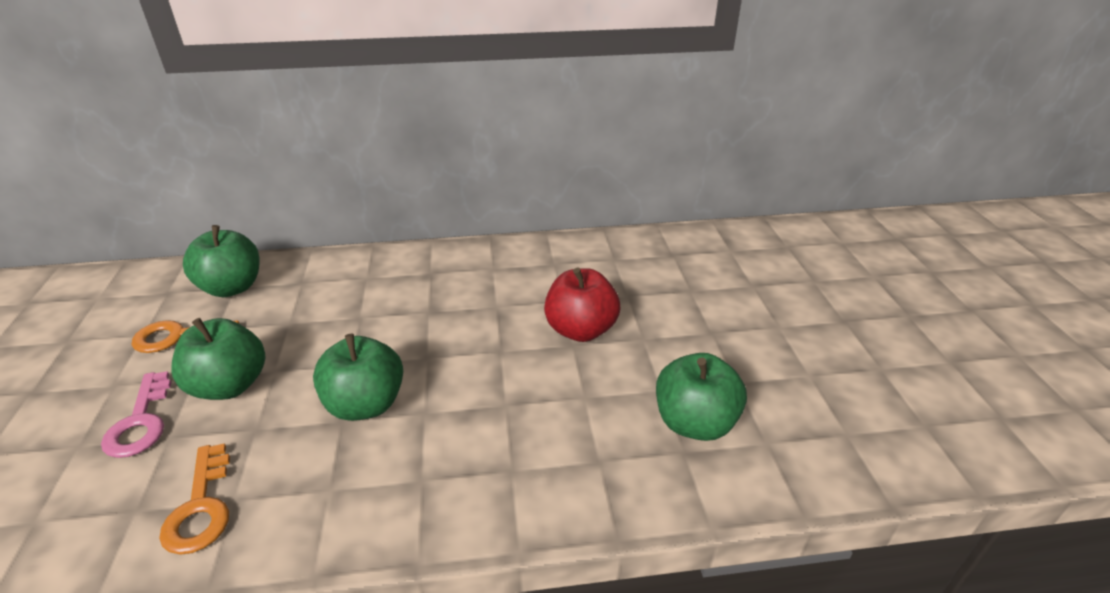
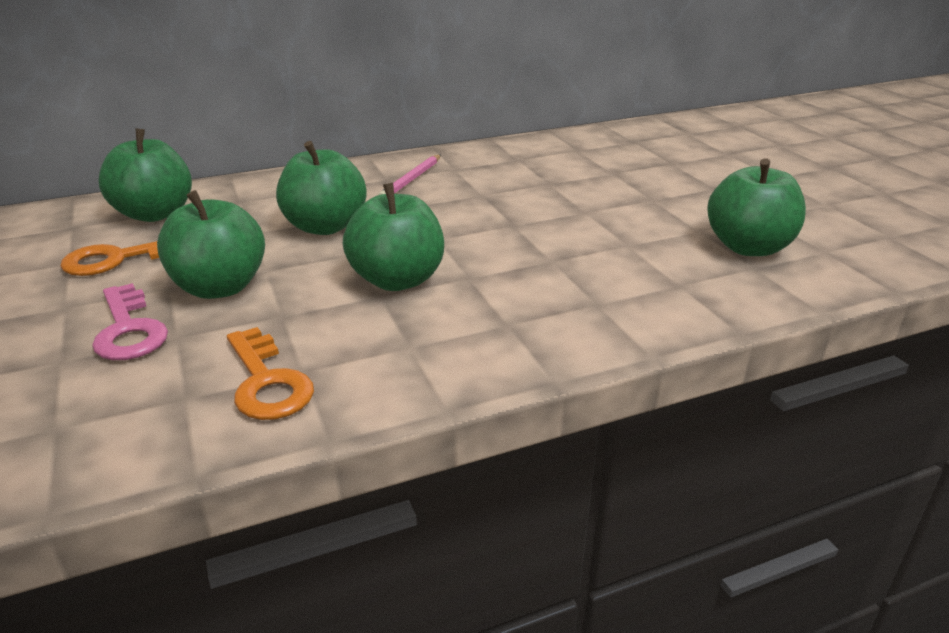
camera: 15 degrees left, 5 degrees down
red apple [544,267,621,342] -> none
none -> green apple [276,141,367,235]
none -> pink pencil [378,155,441,195]

